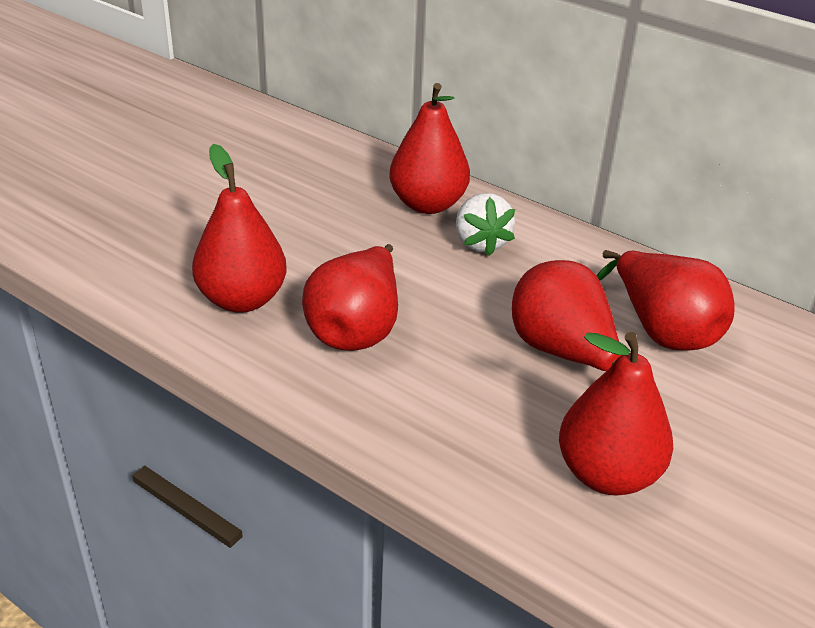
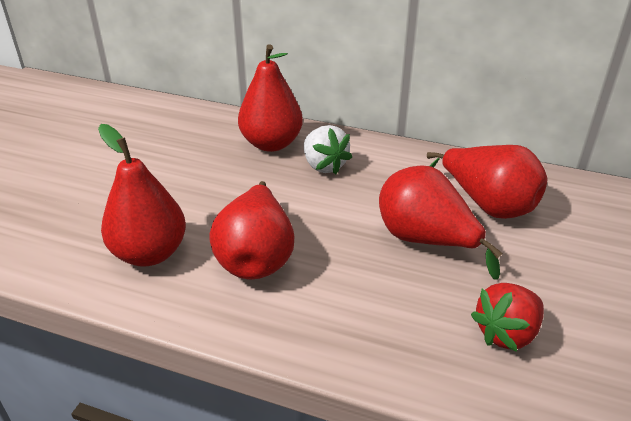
camera: 15 degrees left, 0 degrees up
red pear [559,332,673,496] -> red strawberry [471,283,544,352]

